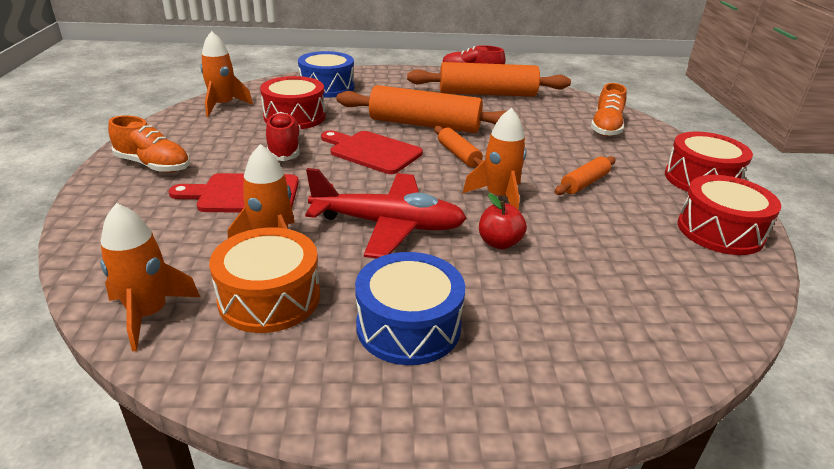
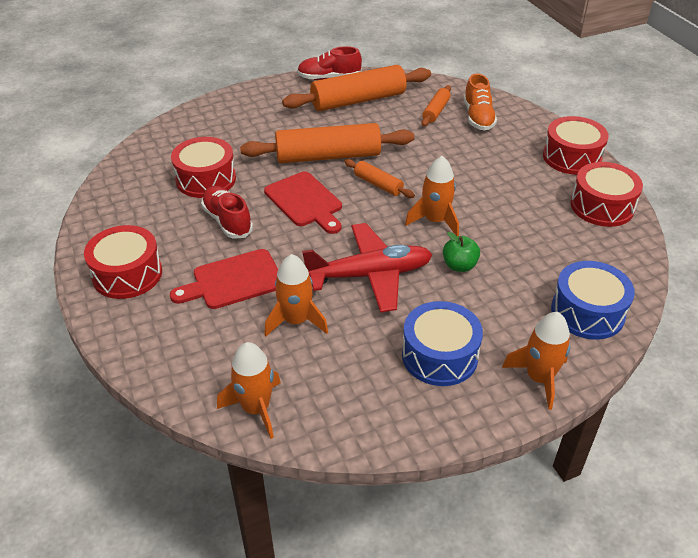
camera: 20 degrees left, 10 degrees up
orange shoe [108,115,190,173] -> red drum [84,225,162,299]
orange rocket [200,31,253,117] -> orange rocket moved to [502,312,571,410]
orange drum [209,228,320,333] -> none
blue drum [298,51,355,98] -> blue drum moved to [551,261,635,340]
red cutting board [321,130,423,174] -> red cutting board turned 135 degrees counterclockwise [264,172,342,234]
red apple [479,193,527,249] -> green apple [443,232,480,272]
orange rolling pin [555,156,616,195] -> orange rolling pin moved to [422,85,451,126]

